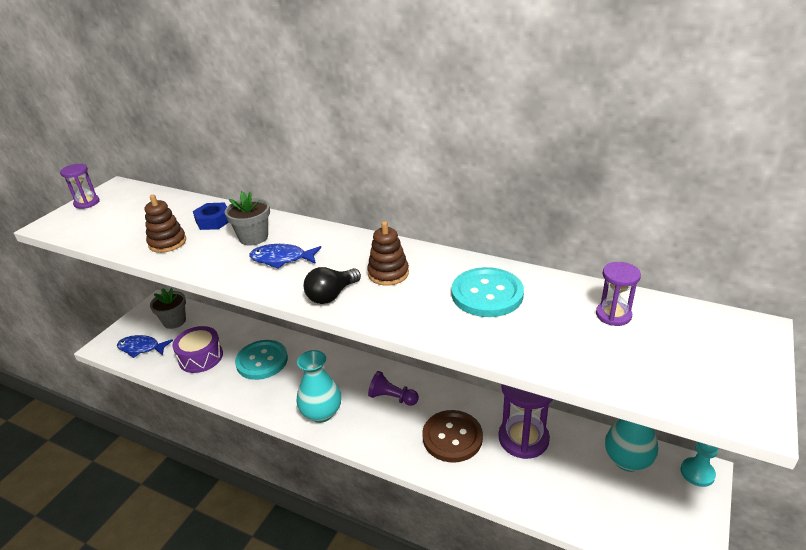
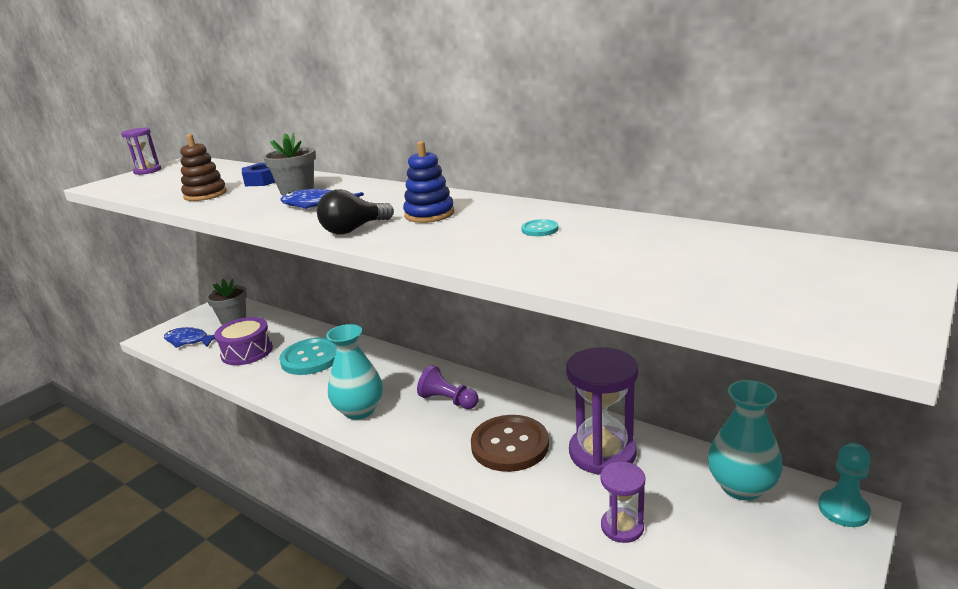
camera: 10 degrees right, 10 degrees down
brown stacking toy [367,221,409,286] -> blue stacking toy [403,141,454,223]
turquoise button [451,267,524,317] -> turquoise button [521,219,559,236], size x0.40
purple hourglass [596,262,641,326] -> purple hourglass moved to [600,462,645,543]

